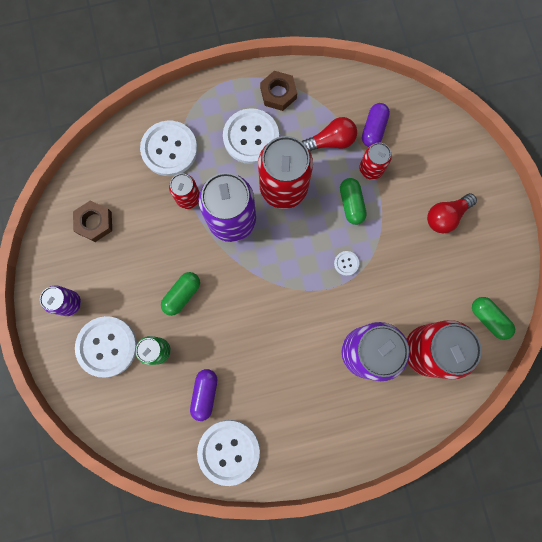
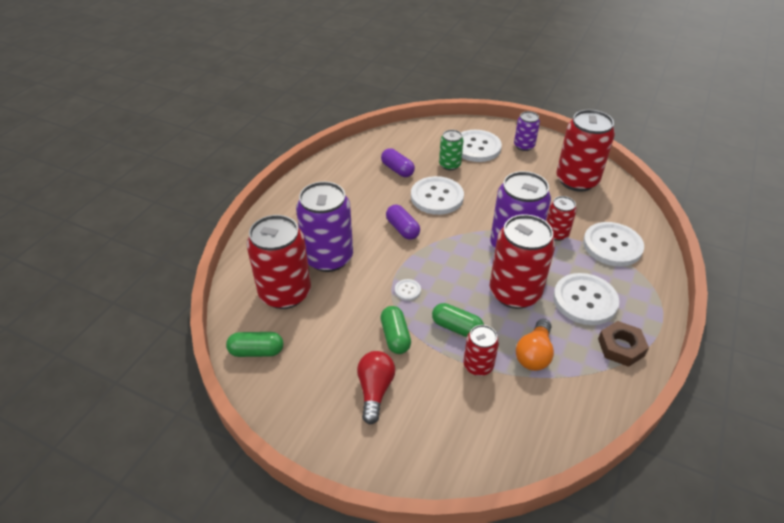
camera: 130 degrees right, 35 degrees down
brown nut [73,200,112,242] -> red can [556,110,615,192]
green capsule [161,272,200,316] -> green capsule moved to [380,306,411,354]
white button [197,420,260,486] -> white button moved to [411,176,464,215]
red light bulb [302,117,357,151] -> orange light bulb [516,319,554,371]
purple capsule [362,103,390,147] -> purple capsule moved to [386,205,420,240]

